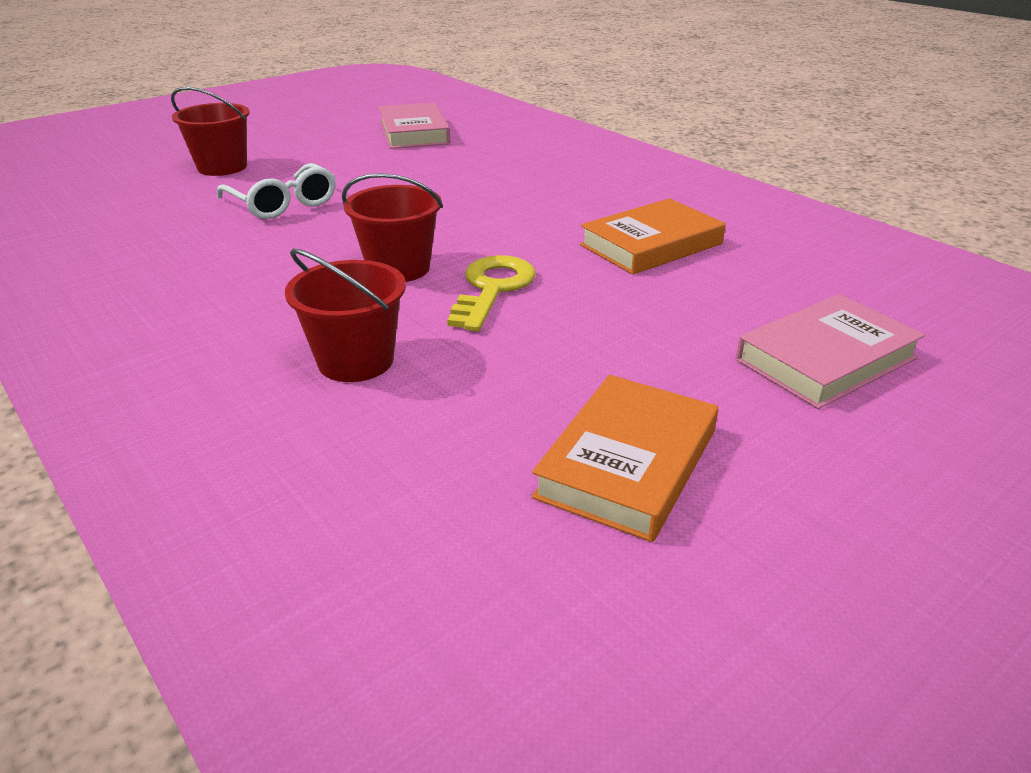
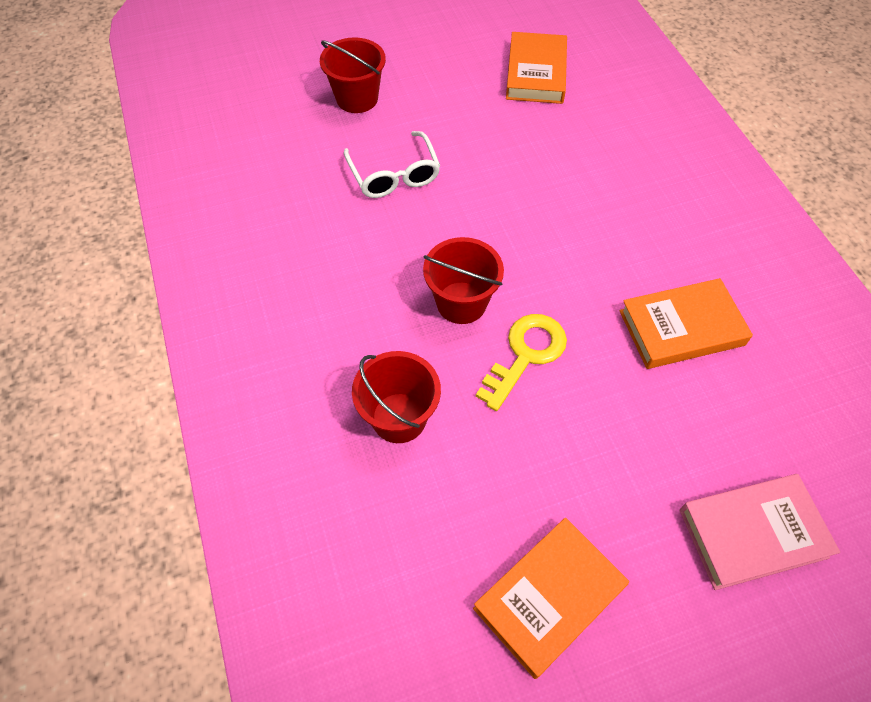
camera: 20 degrees right, 25 degrees up
pink book [379,103,450,149] -> orange book [506,32,567,104]

